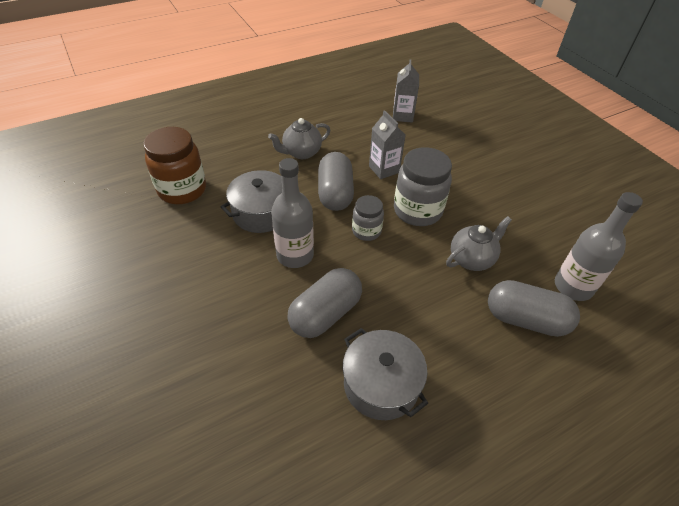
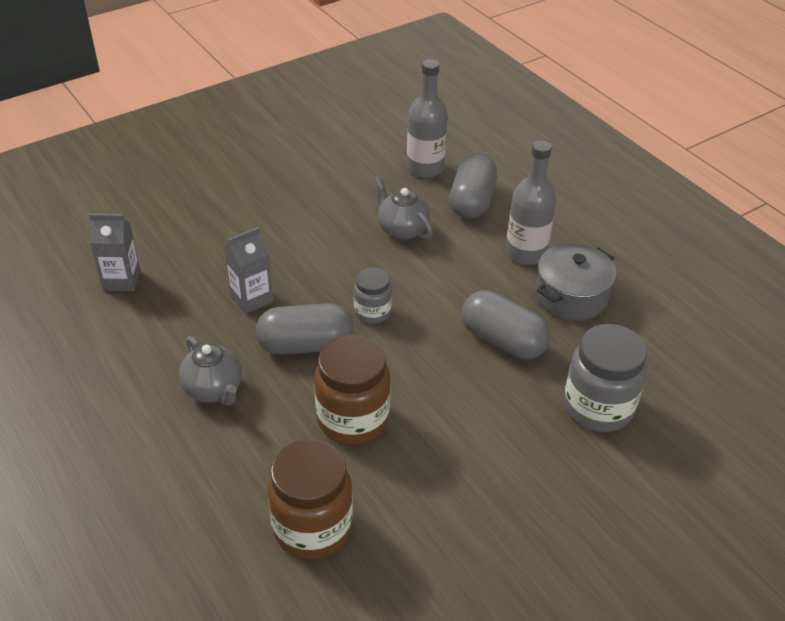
camera: 95 degrees left, 5 degrees down
grey pot [221,170,282,233] -> brown jar [314,335,391,445]
grey bottle [271,158,314,268] -> grey bottle moved to [506,140,556,265]
grey jar [394,147,452,226] -> grey jar moved to [564,324,647,432]

